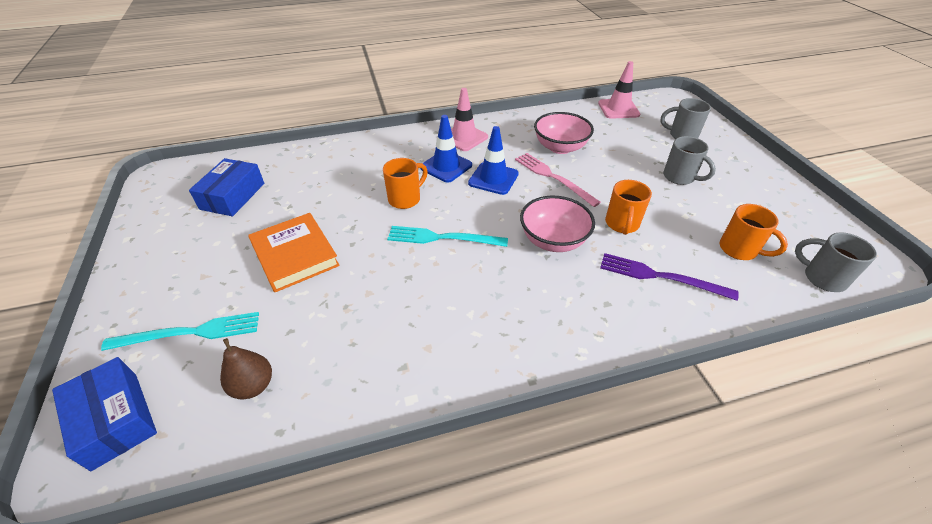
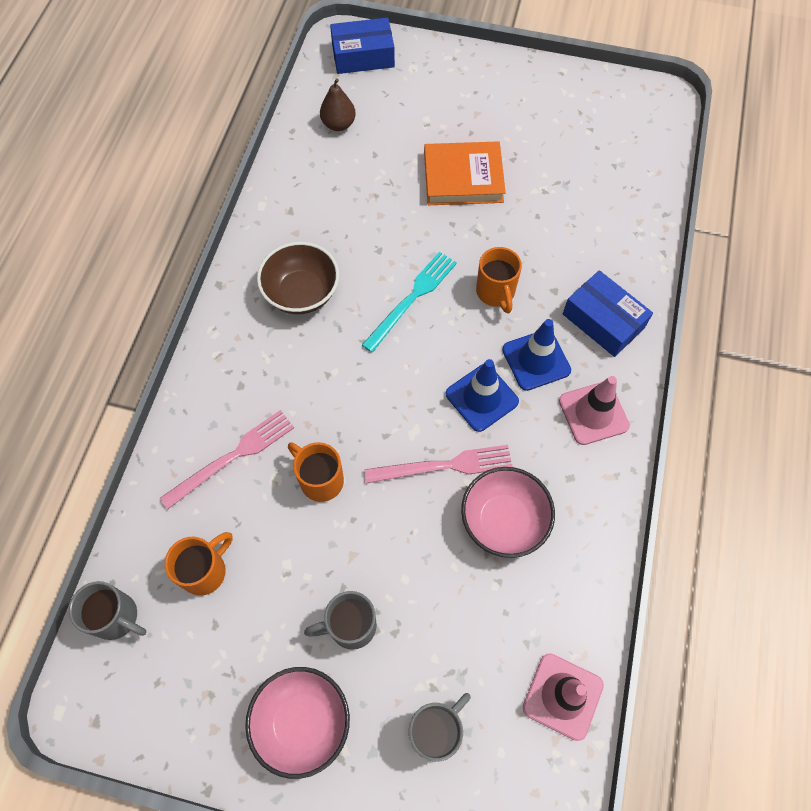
camera: 120 degrees right, 20 degrees up
turquoise fork [101,312,259,351] -> none
blue box [189,158,264,216] -> blue box moved to [563,270,653,357]
pink bowl [520,195,595,252] -> pink bowl moved to [245,667,350,779]
purple fork [600,253,739,301] -> pink fork [160,410,294,509]
orange mug [720,204,788,260] -> orange mug turned 150 degrees clockwise [165,532,233,596]
grey mug [795,232,877,292] -> grey mug turned 45 degrees clockwise [69,581,146,640]
none -> brown bowl [257,242,339,314]

